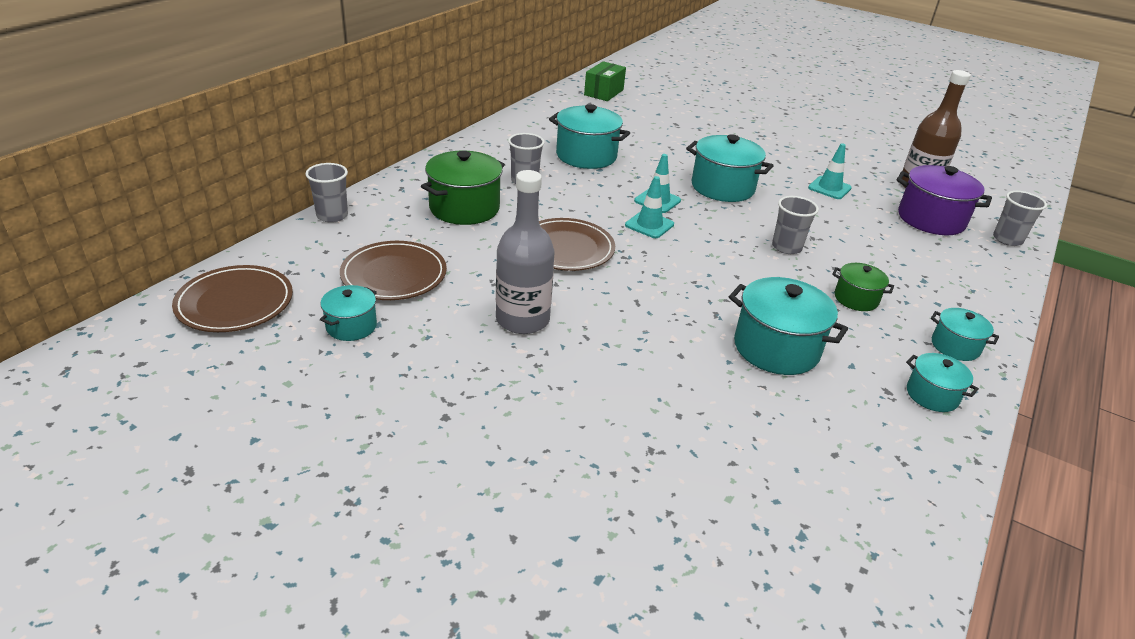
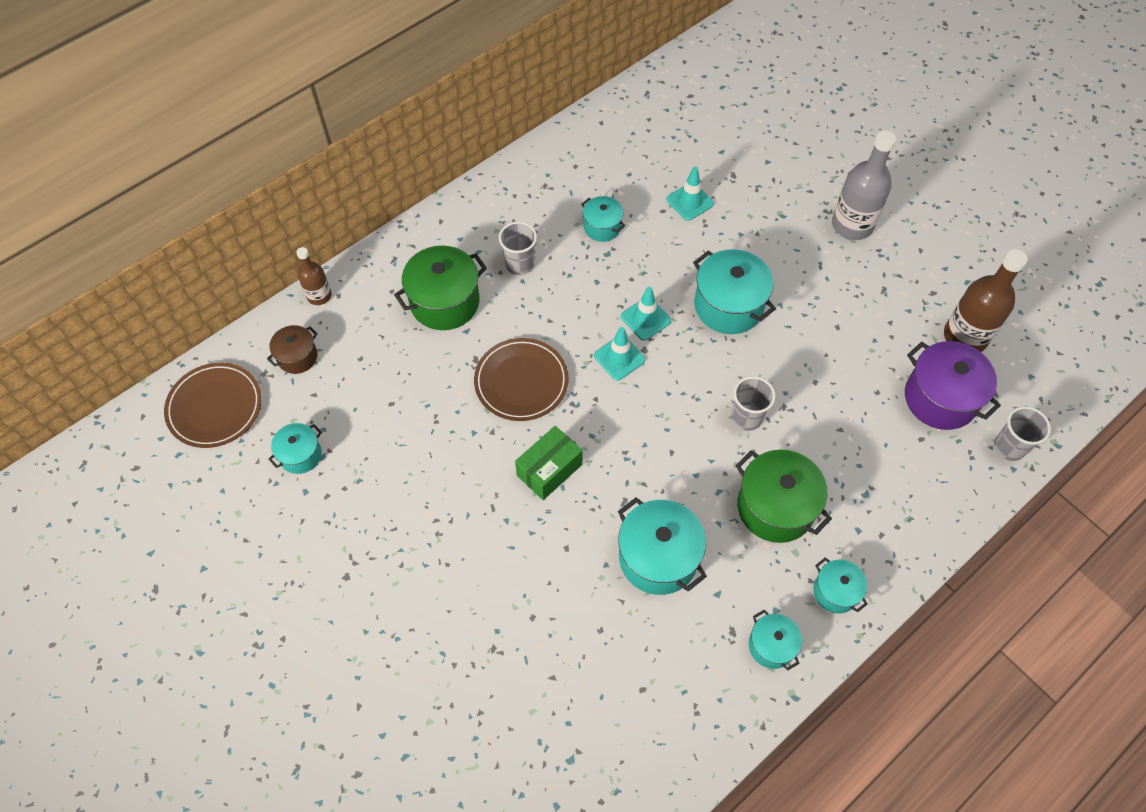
camera: 20 degrees right, 25 degrees up
grey cup [305,163,348,223] -> brown bottle [297,247,332,305]
brown plate [340,241,447,300] -> none
grey bottle [496,170,555,334] -> grey bottle moved to [832,130,896,240]
turquoise pot [549,104,630,169] -> turquoise pot [581,196,625,242], size x0.56
green box [584,61,626,101] -> green box moved to [515,426,583,500]
turquoise traffic cone [808,143,852,199] -> turquoise traffic cone moved to [667,167,714,221]
green pot [832,263,894,311] -> green pot [735,450,832,543], size x1.77
none -> brown pot [267,325,317,374]

